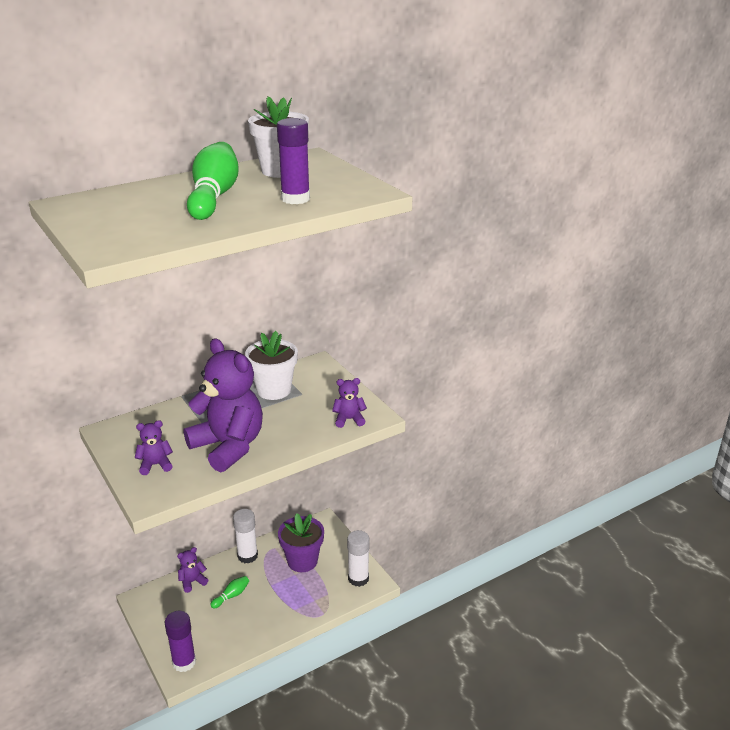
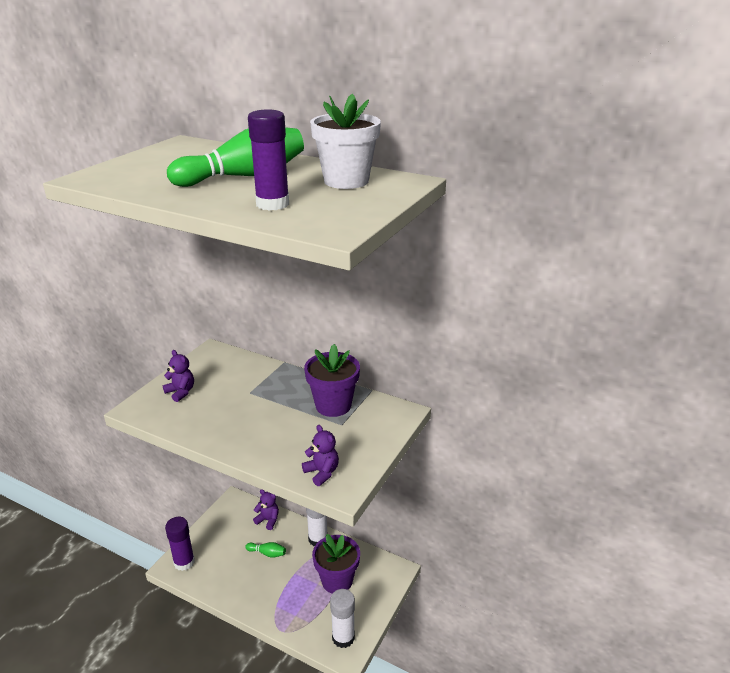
camera: 60 degrees right, 0 degrees up
purple teddy bear [183,338,263,472] -> none
white flower pot [245,331,298,400] -> purple flower pot [304,344,360,417]

